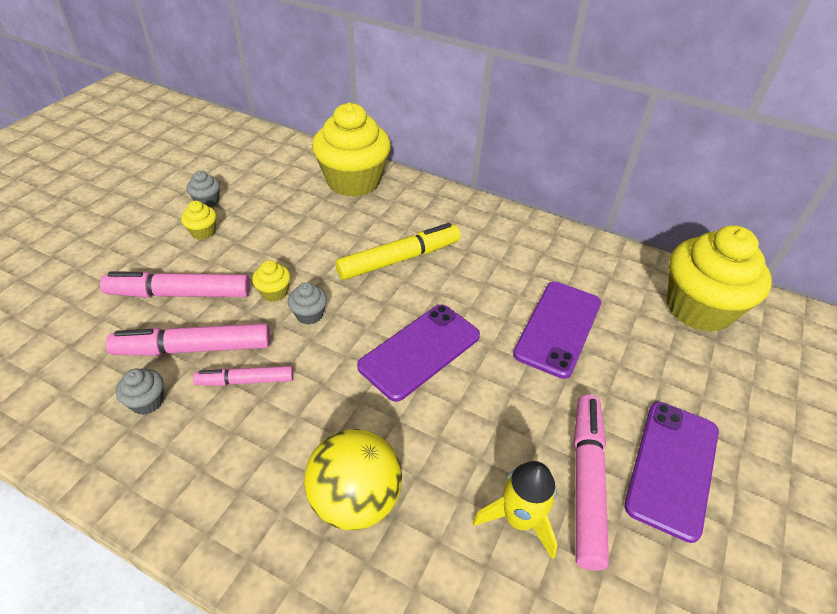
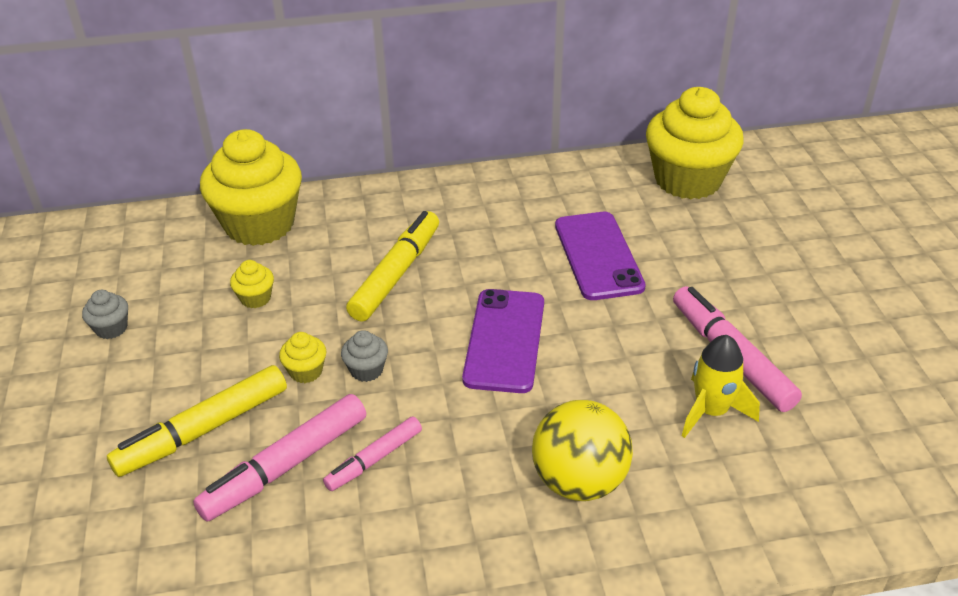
camera: 35 degrees left, 5 degrees down
pink marker [100,271,250,298] -> yellow marker [107,365,287,477]
grey cupcake [116,369,164,415] -> none
yellow cupcake [181,201,217,240] -> yellow cupcake moved to [230,260,274,308]
purple phone [624,402,719,543] -> none

